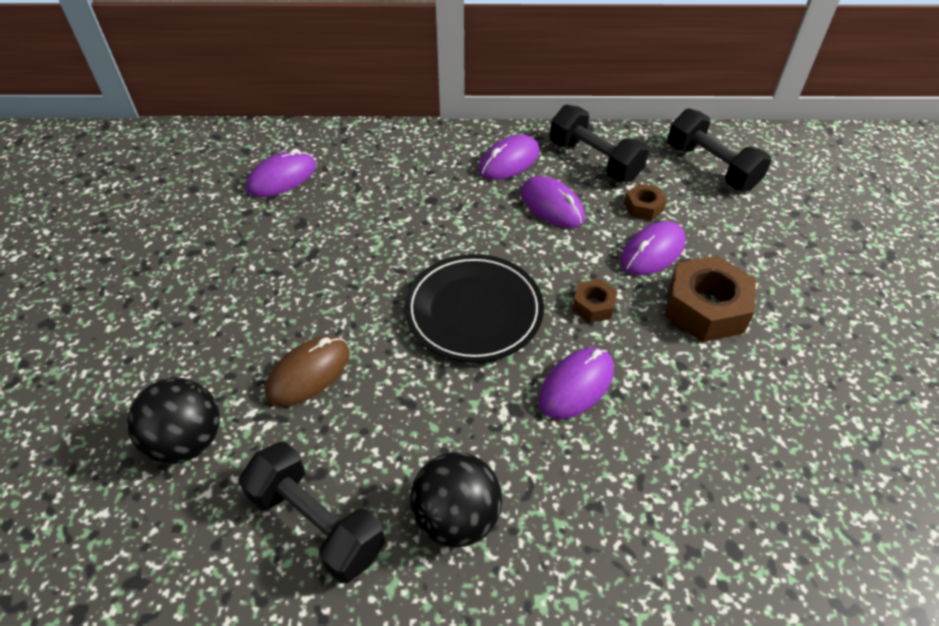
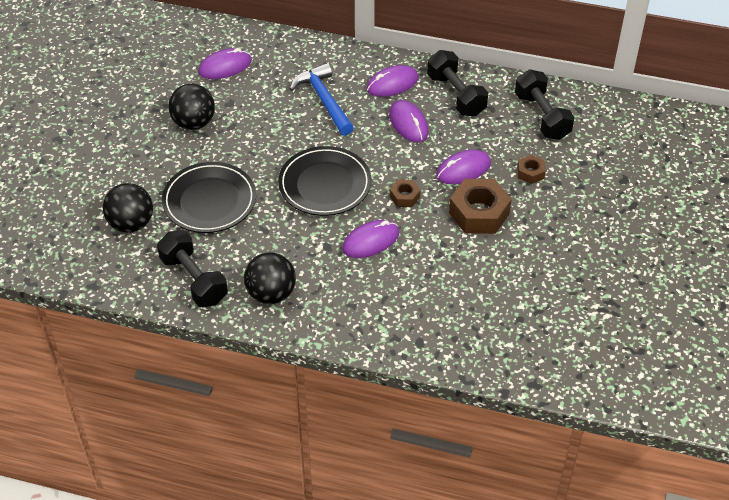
camera: 15 degrees right, 0 degrees up
brown mouse [265,336,350,407] -> black plate [162,162,256,233]
brown nut [624,184,667,221] -> brown nut moved to [517,155,546,184]
none -> black ball [168,84,215,130]
none -> blue hammer [290,63,354,136]

